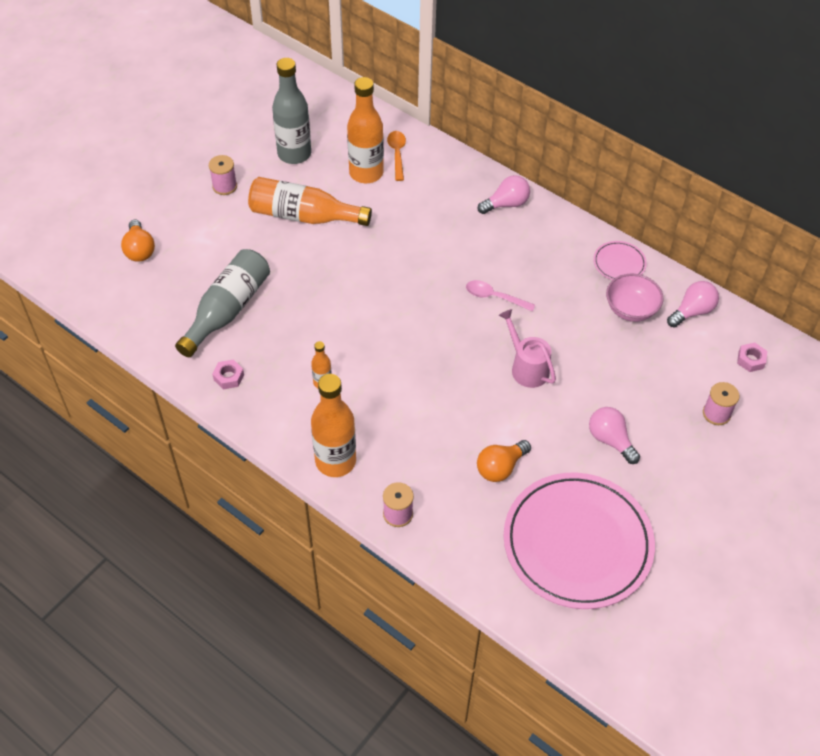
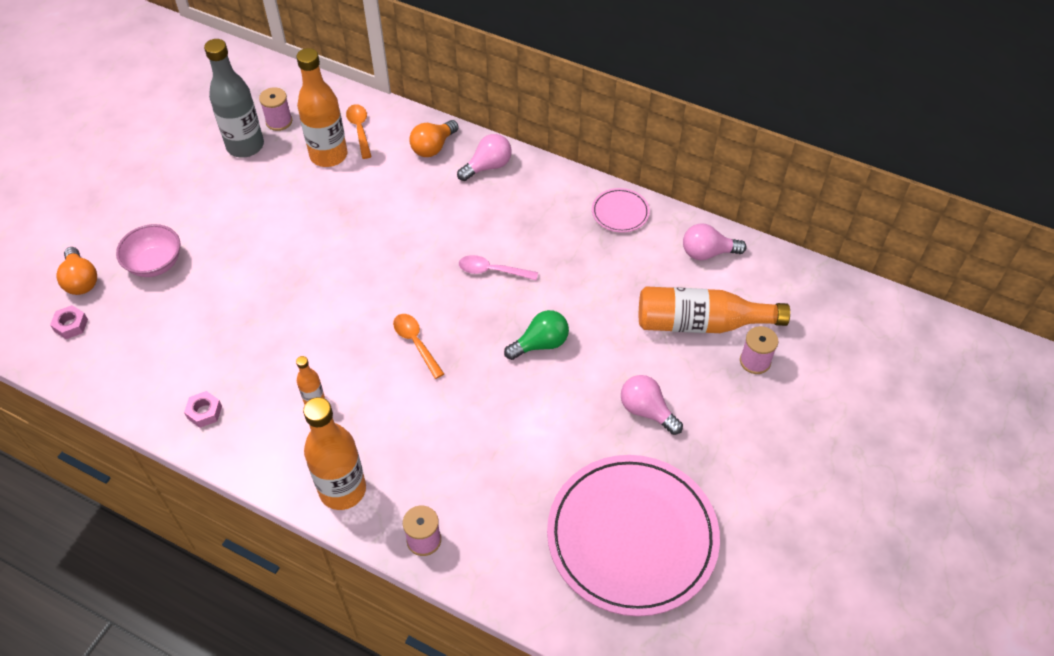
camera: 10 degrees left, 0 degrees up
grey bottle [175,249,270,357] -> none
pink spool [209,155,237,195] -> pink spool moved to [259,87,292,131]
orange bottle [248,177,372,226] -> orange bottle moved to [639,286,790,333]
orange light bulb [477,440,531,482] -> orange light bulb moved to [409,120,459,157]
pink watering can [499,309,556,388] -> green light bulb [504,310,569,360]
pink bowl [606,274,663,322] -> pink bowl moved to [116,224,180,277]
pink light bulb [667,281,719,327] -> pink light bulb turned 135 degrees counterclockwise [683,223,747,260]
pink nut [737,342,767,372] -> pink nut moved to [50,305,88,339]
none -> orange spoon [393,314,444,379]

